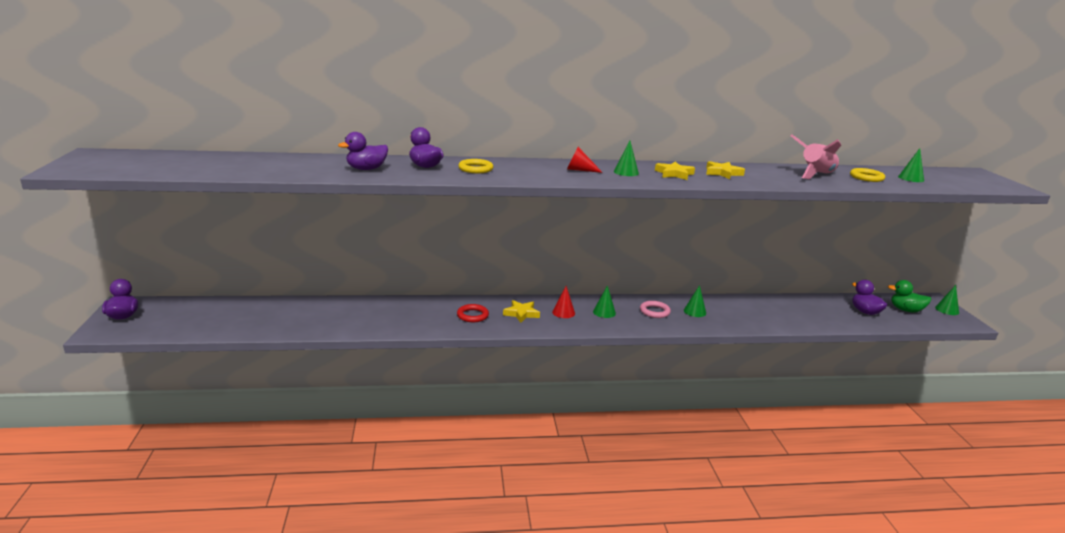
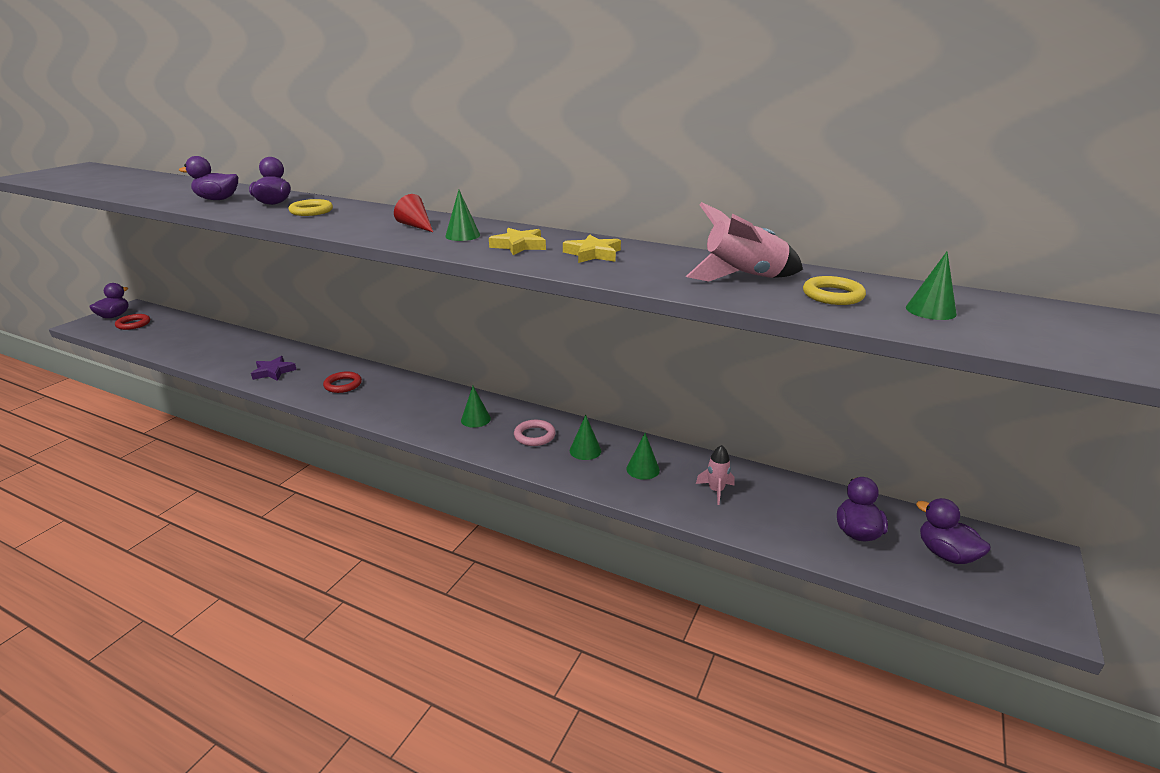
camera: 35 degrees right, 5 degrees up
yellow star [503,300,540,323] -> none
red cone [552,286,575,318] -> none
green duck [888,280,931,313] -> purple duck [916,498,991,564]
green cone [935,285,959,315] -> green cone moved to [626,433,660,480]
none -> red ring [115,314,150,330]
none -> purple star [251,356,297,381]
none -> pink rocket [696,445,735,505]

